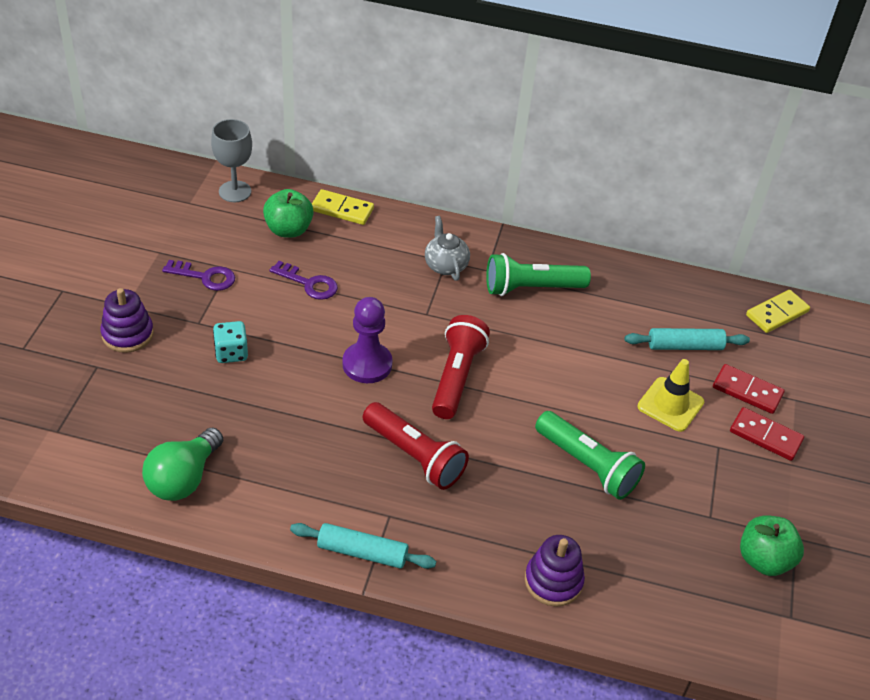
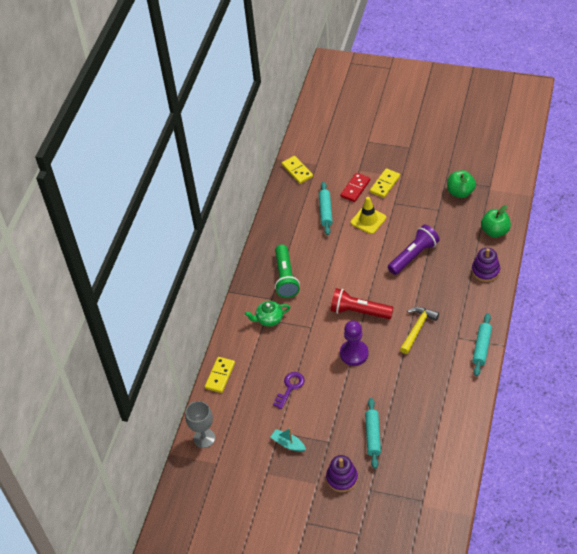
camera: 80 degrees left, 5 degrees up
green light bulb [142,427,223,501] -> none
purple key [162,260,235,291] -> turquoise boat [271,428,306,452]
turquoise dice [213,321,248,363] -> none
green apple [263,189,314,238] -> green apple moved to [481,205,511,238]
red flashlight [363,402,469,490] -> yellow hammer [400,307,439,354]
grey teapot [425,216,470,281] -> green teapot [245,301,290,327]
green flashlight [535,411,645,500] -> purple flashlight [388,225,439,275]
red domino [730,407,804,461] -> yellow domino [370,168,400,198]
none -> turquoise rolling pin [365,398,381,469]

